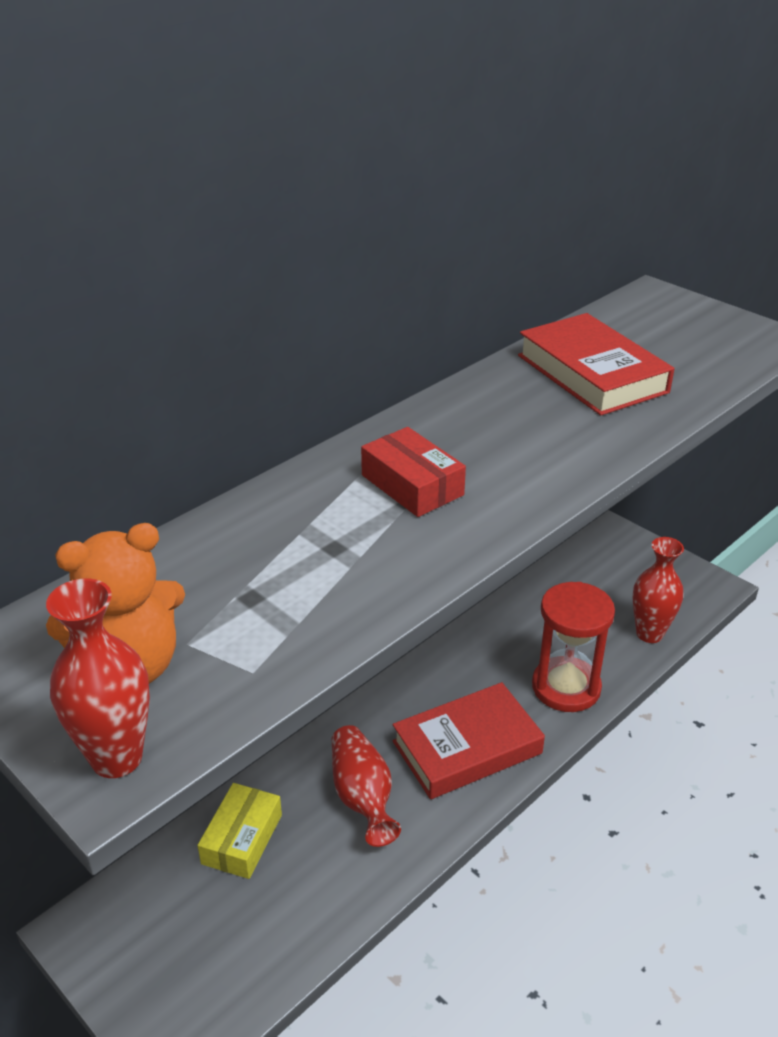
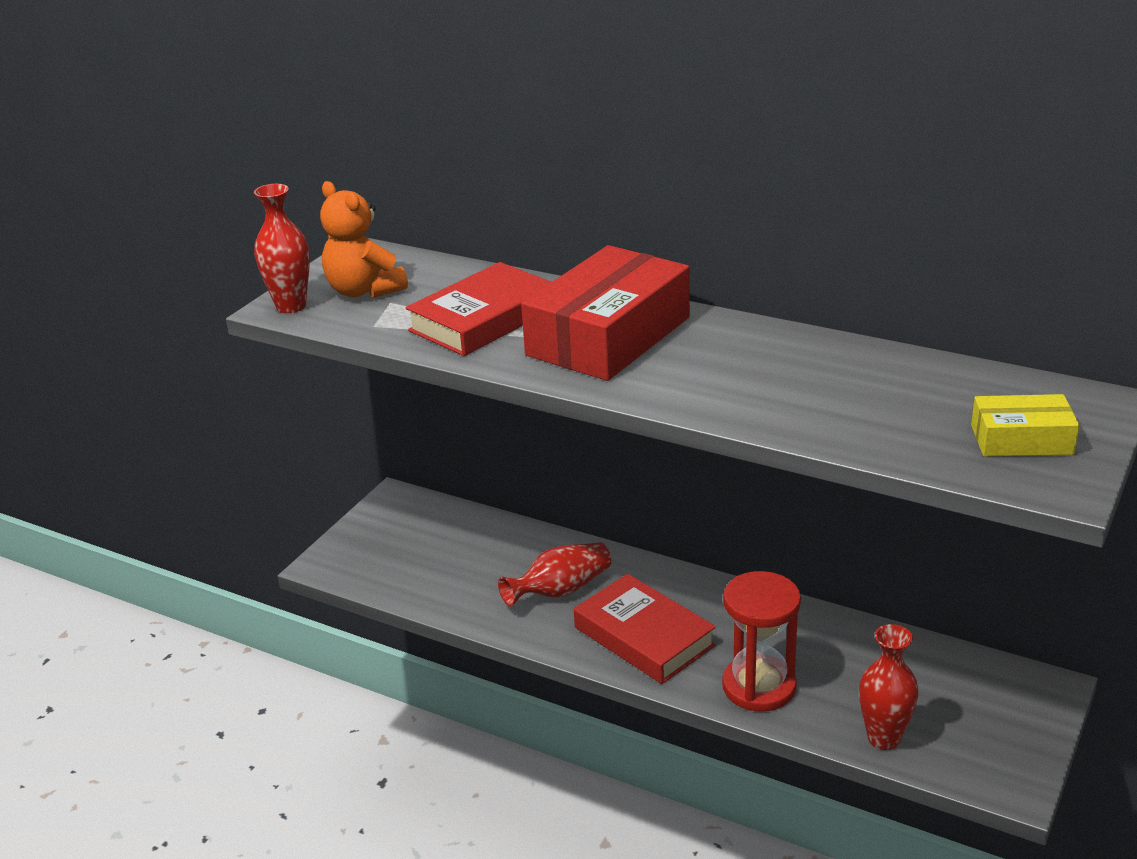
camera: 75 degrees right, 5 degrees down
yellow box [197,783,282,879] -> yellow box moved to [971,394,1079,457]
red box [361,427,466,517] -> red box [521,245,690,381], size x1.96
red book [518,313,674,416] -> red book moved to [405,262,551,356]

